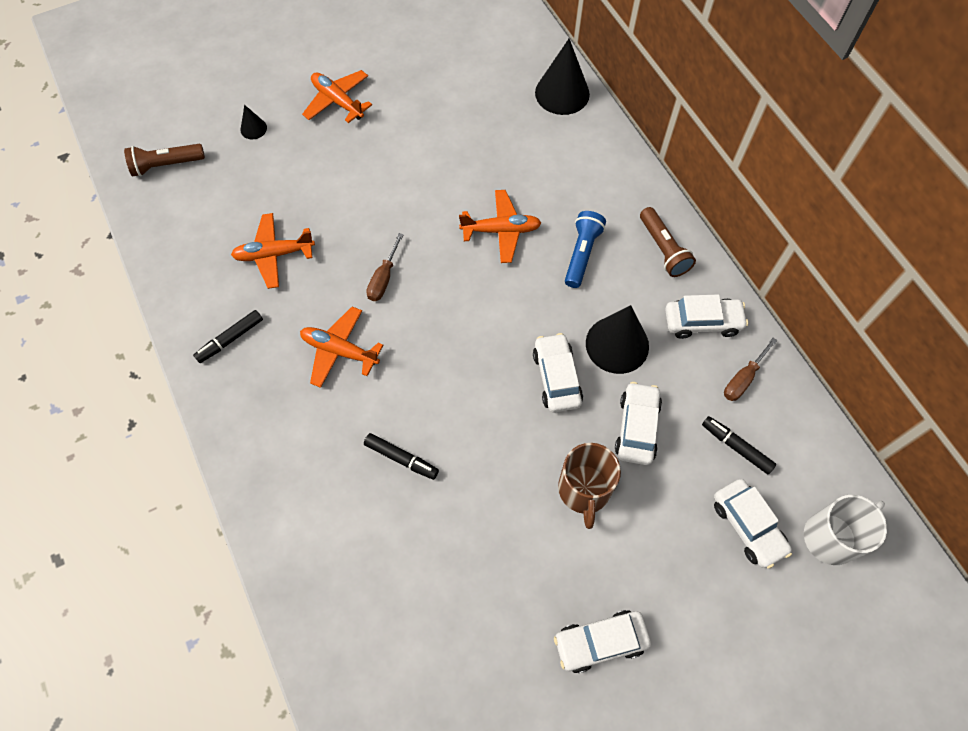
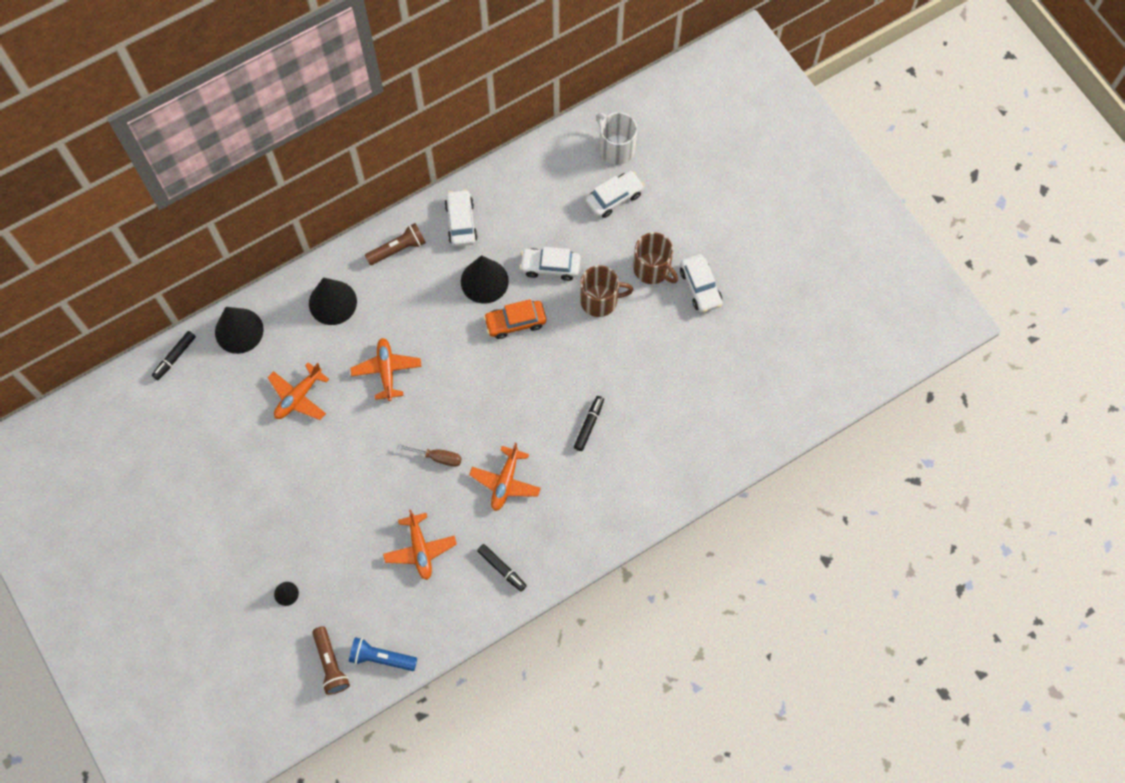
camera: 95 degrees left, 5 degrees up
orange plane [302,70,372,123] -> orange plane moved to [267,362,329,420]
white car [533,333,583,413] -> orange car [484,299,546,339]
blue flashlight [565,211,606,288] -> blue flashlight moved to [349,637,417,671]
black marker [702,416,776,474] -> black marker moved to [152,331,196,380]
brown screwdriver [724,338,778,401] -> none
none -> black cone [309,277,357,325]
none -> brown mug [633,232,678,284]

